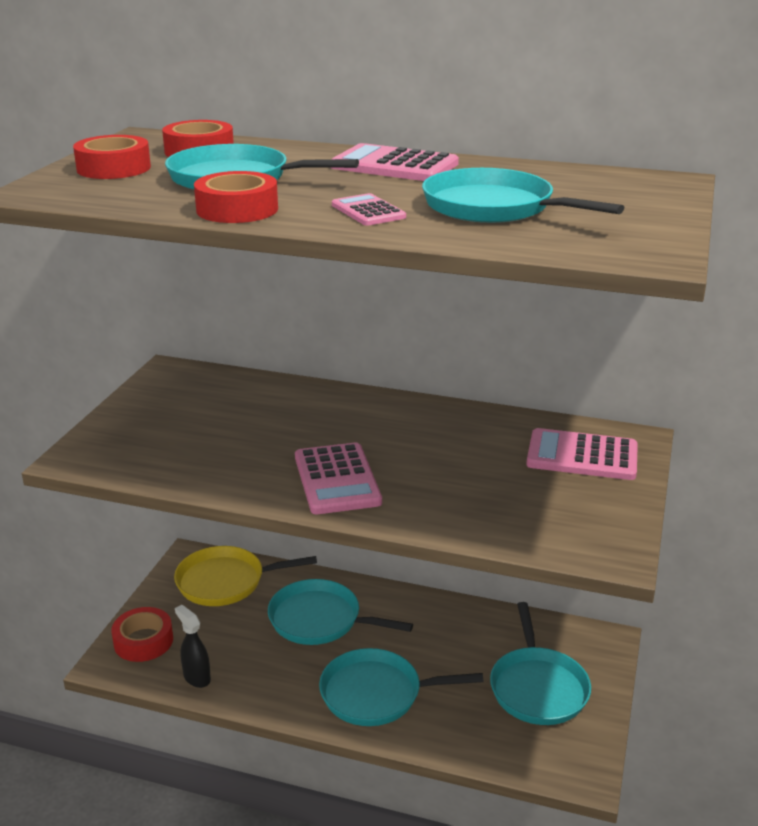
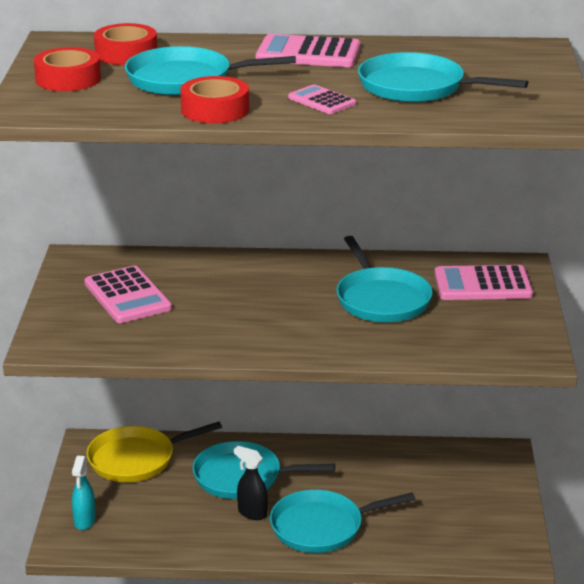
camera: 15 degrees left, 0 degrees up
red tape [111,607,173,662] -> turquoise spray bottle [72,456,96,530]
black spray bottle [175,605,211,688] -> black spray bottle moved to [234,446,268,520]
pink calculator [295,443,382,514] -> pink calculator moved to [84,266,172,323]
turquoise pan [490,602,591,725] -> turquoise pan moved to [336,236,433,322]

